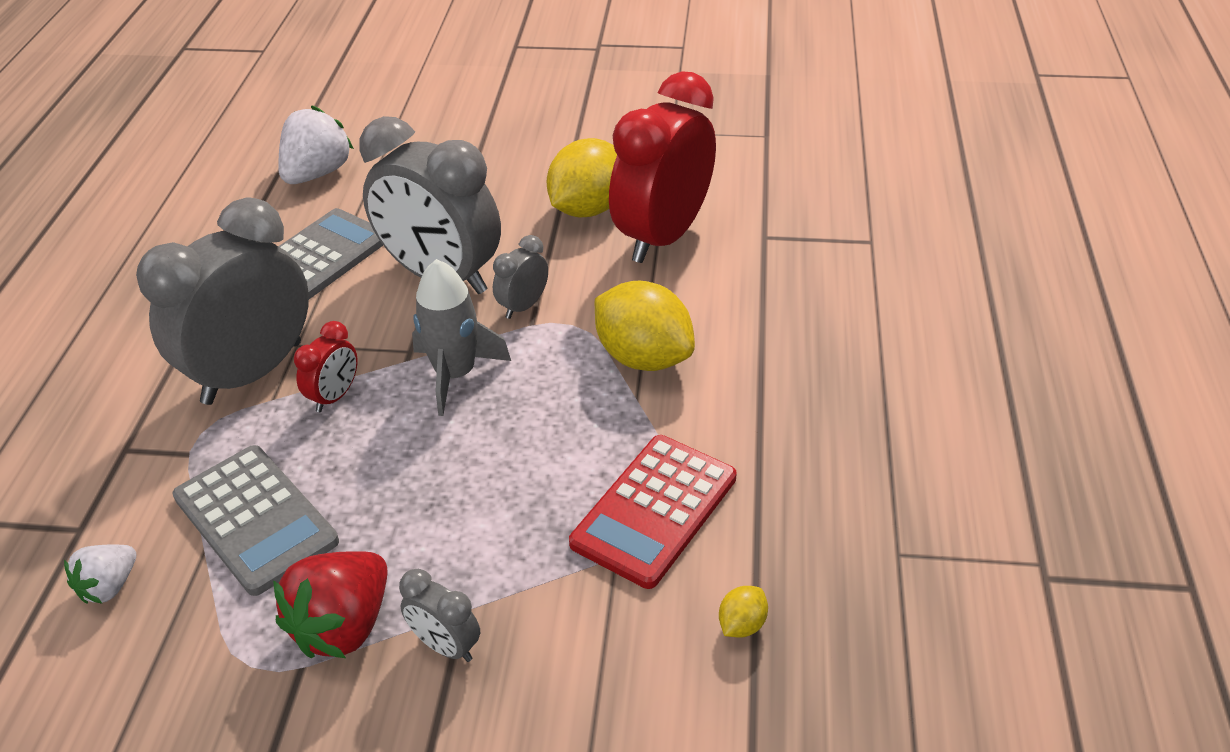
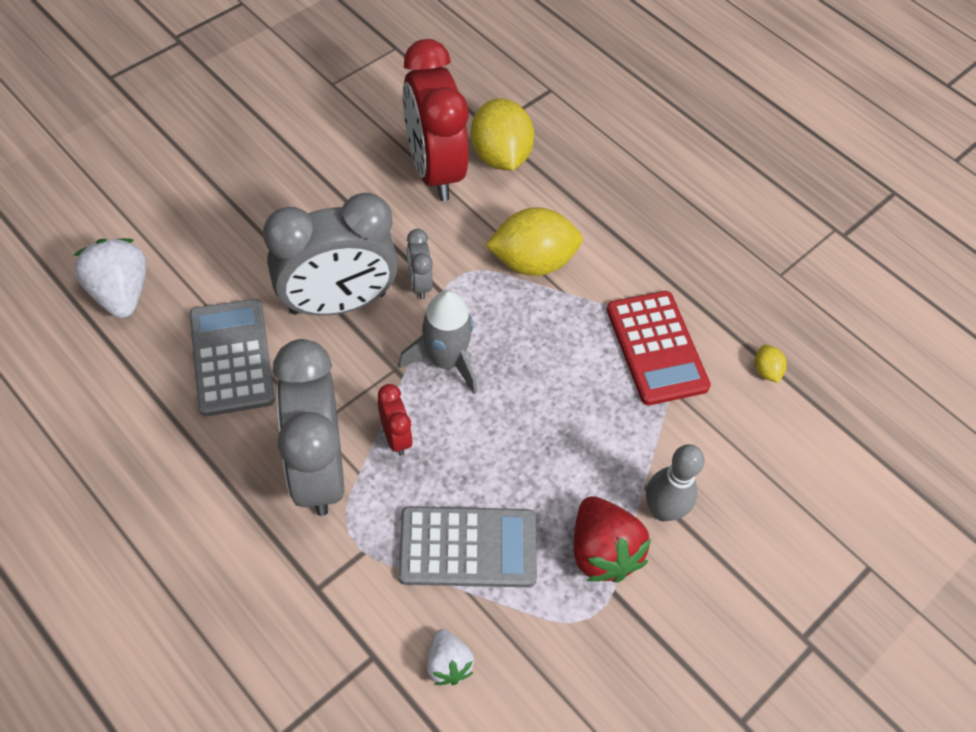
camera: 55 degrees left, 15 degrees up
grey clock [399,569,480,662] -> grey bowling pin [646,444,704,521]
yellow lemon [547,138,617,217] -> yellow lemon moved to [471,99,534,170]

